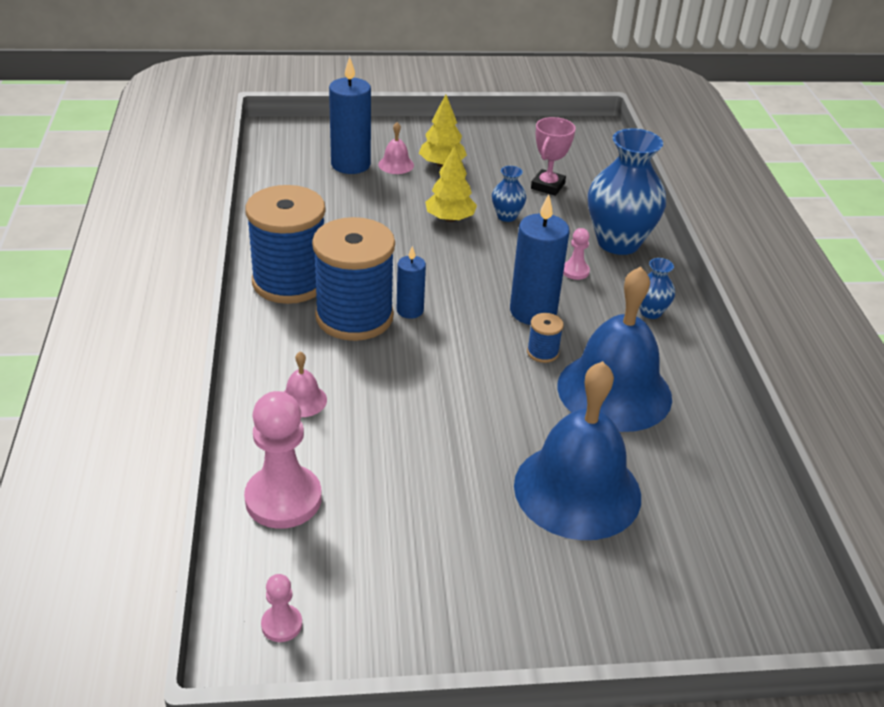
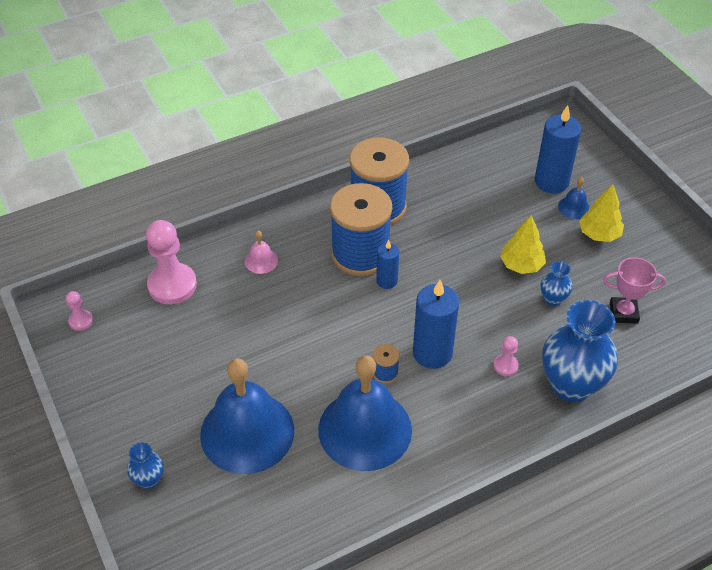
camera: 70 degrees right, 10 degrees up
pink bell [378,122,414,174] -> blue bell [558,177,590,219]
blue vase [639,258,675,319] -> blue vase moved to [127,442,164,489]

